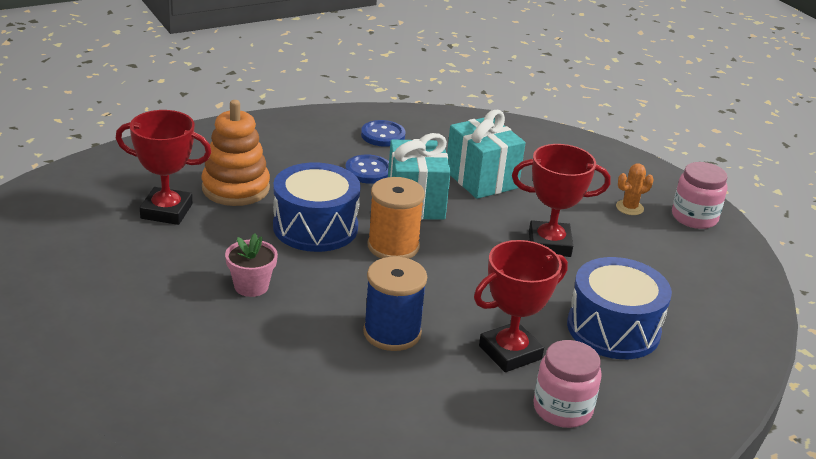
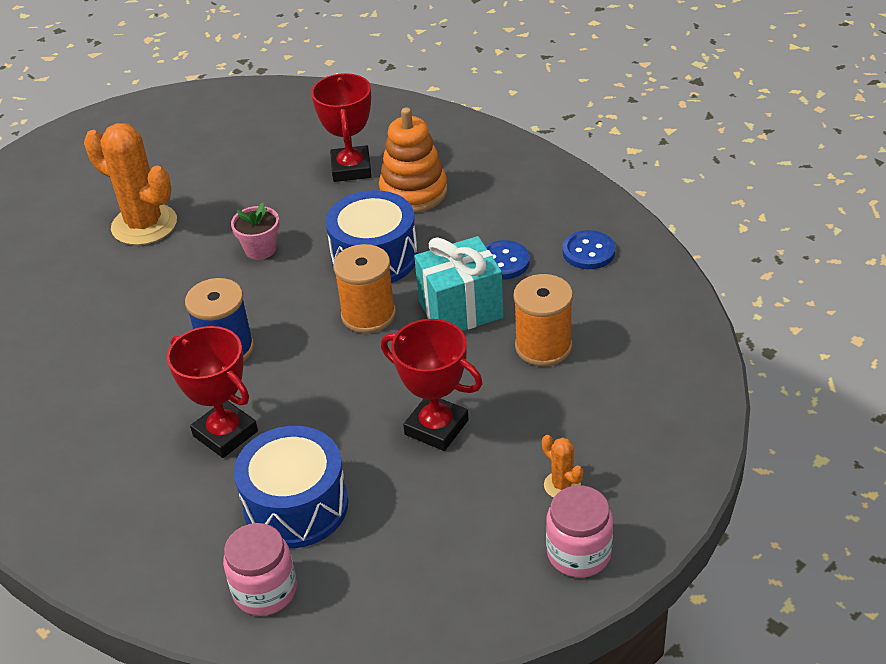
camera: 80 degrees right, 10 degrees up
turquoise gift [447,110,526,199] -> orange spool [513,274,573,366]
red trophy [512,144,611,257] -> red trophy turned 45 degrees counterclockwise [381,319,483,451]
pink jar [533,340,602,428] -> pink jar moved to [223,523,297,616]
none -> orange cactus [84,123,177,245]

